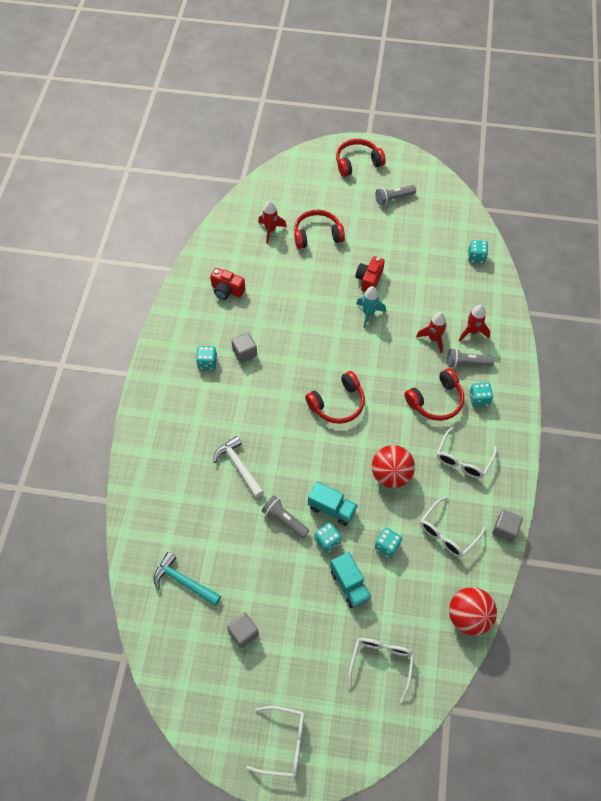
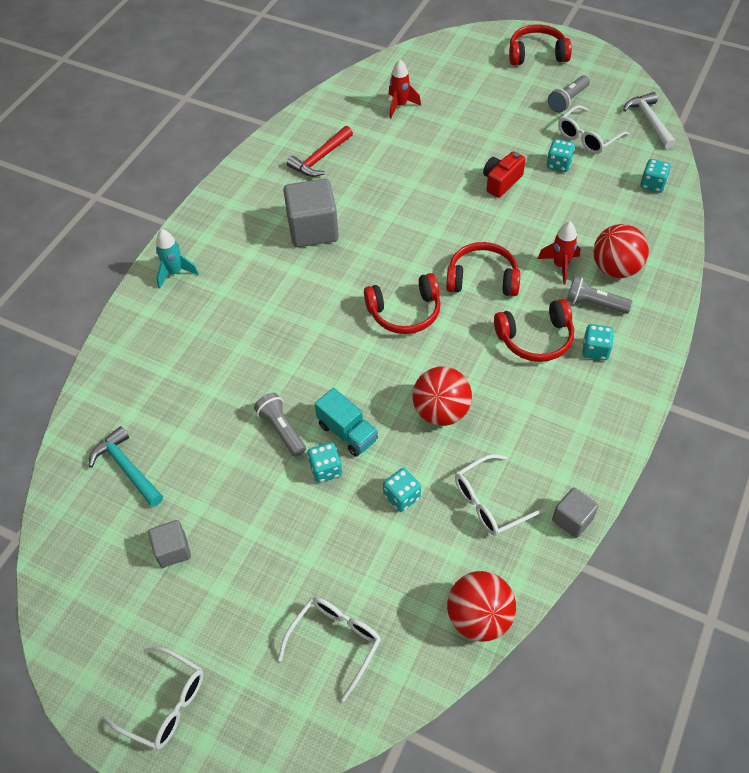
camera: 20 degrees right, 5 degrees down
turquoise dice [196,346,217,370] -> turquoise dice moved to [547,139,575,172]
red camera [210,268,245,300] -> red hammer [287,126,353,177]
white hammer [213,436,264,498] -> white hammer moved to [623,92,676,150]
grey cube [231,332,257,363] -> grey cube [283,179,339,247], size x1.83
red headphones [294,210,345,249] -> red headphones moved to [446,242,520,296]
turquoise truck [330,552,372,608] -> none
turquoise rocket [356,286,386,328] -> turquoise rocket moved to [156,229,199,288]
grey flashlight [375,185,416,206] -> grey flashlight turned 45 degrees counterclockwise [548,75,590,113]
white glasses [437,427,497,479] -> white glasses moved to [558,105,629,154]
red rocket [459,305,490,341] -> red ball [593,224,649,278]

